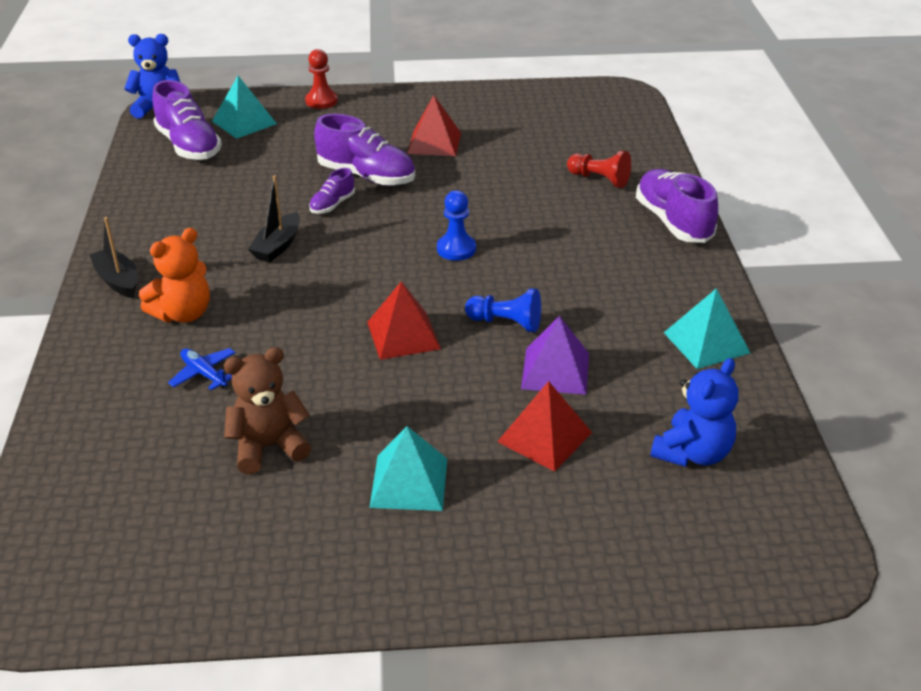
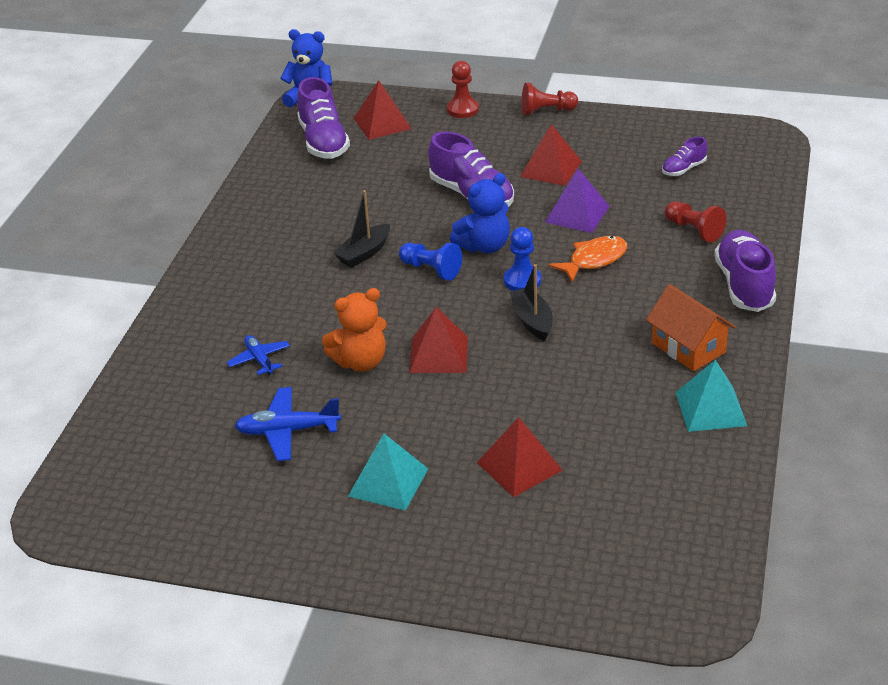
camera: 20 degrees right, 0 degrees up
black boat [90,217,138,298] -> black boat moved to [510,264,553,341]
orange teddy bear [139,228,210,323] -> orange teddy bear moved to [322,288,387,372]
turquoise pyramid [212,76,277,139] -> red pyramid [354,80,411,140]
brown teddy bear [224,347,311,474] -> blue plane [235,387,341,461]
purple shoe [309,168,355,214] -> purple shoe moved to [662,137,707,176]
blue pawn [465,289,541,332] -> blue pawn moved to [399,243,462,281]
purple pyramid [521,316,589,395] -> purple pyramid moved to [545,169,610,233]
blue teddy bear [650,358,739,467] -> blue teddy bear moved to [450,173,510,253]
none -> red pawn [522,83,578,115]
none -> orange fish [549,236,627,282]
none -> orange house [646,284,736,371]

